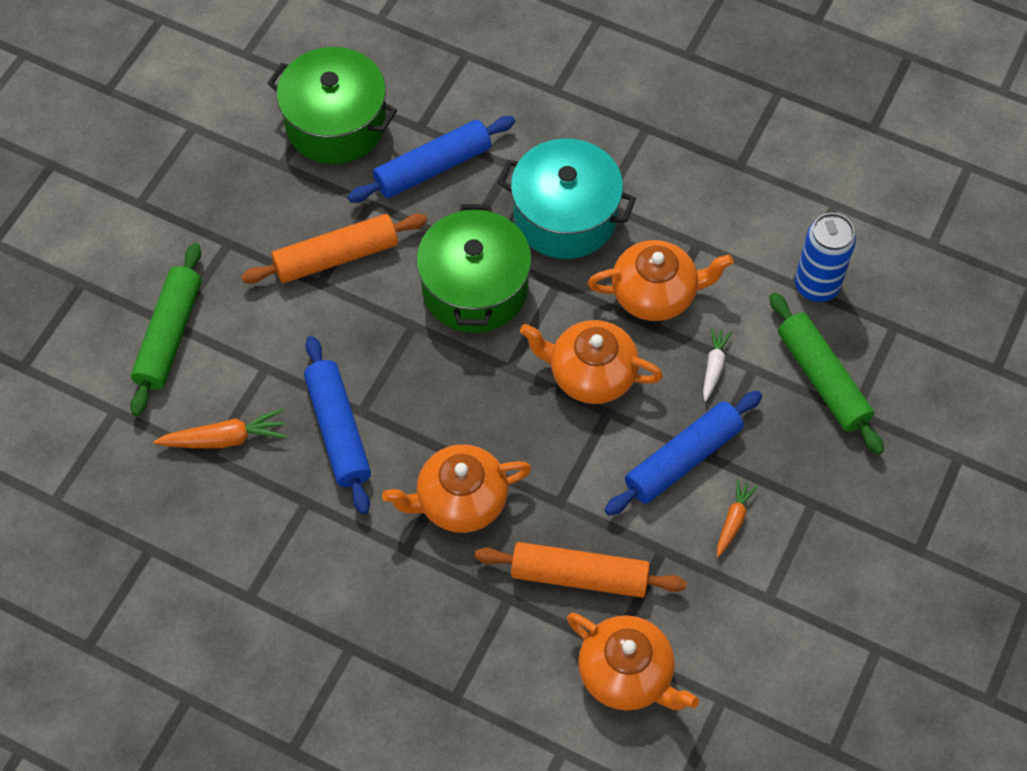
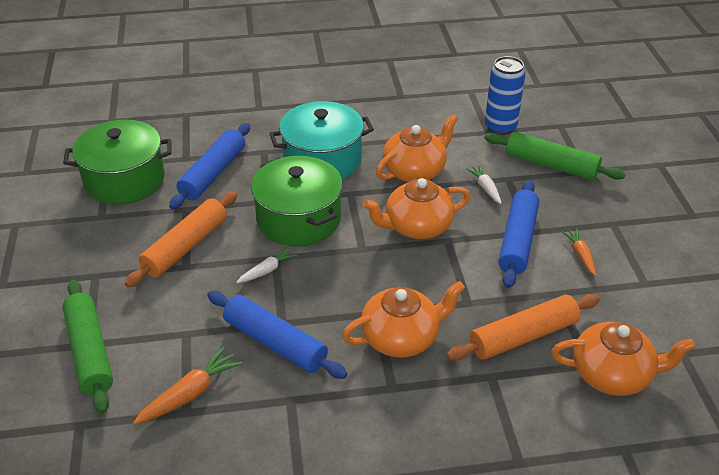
camera: 35 degrees left, 20 degrees down
orange teapot [382,444,532,533] -> orange teapot turned 150 degrees counterclockwise [342,281,465,358]
none -> white carrot [236,246,297,283]

